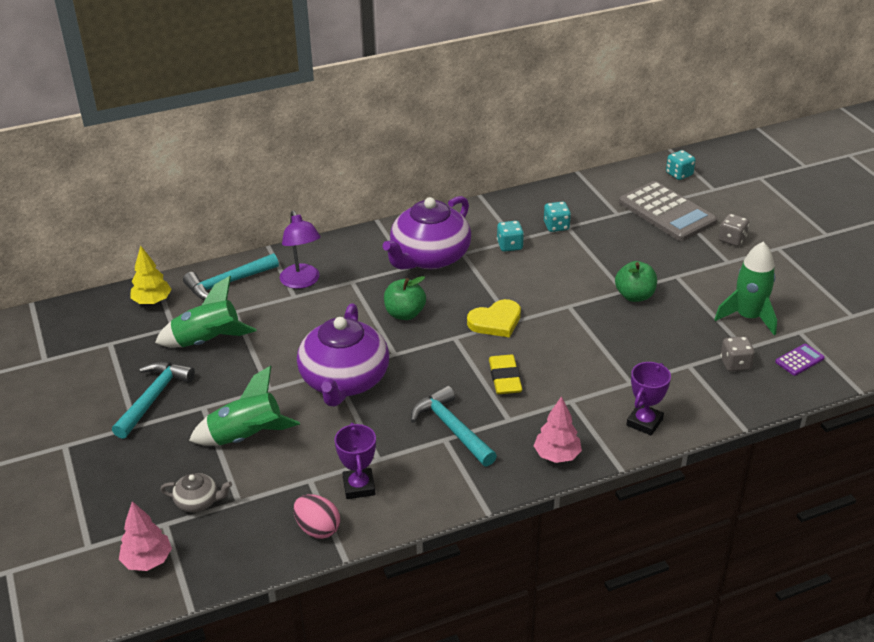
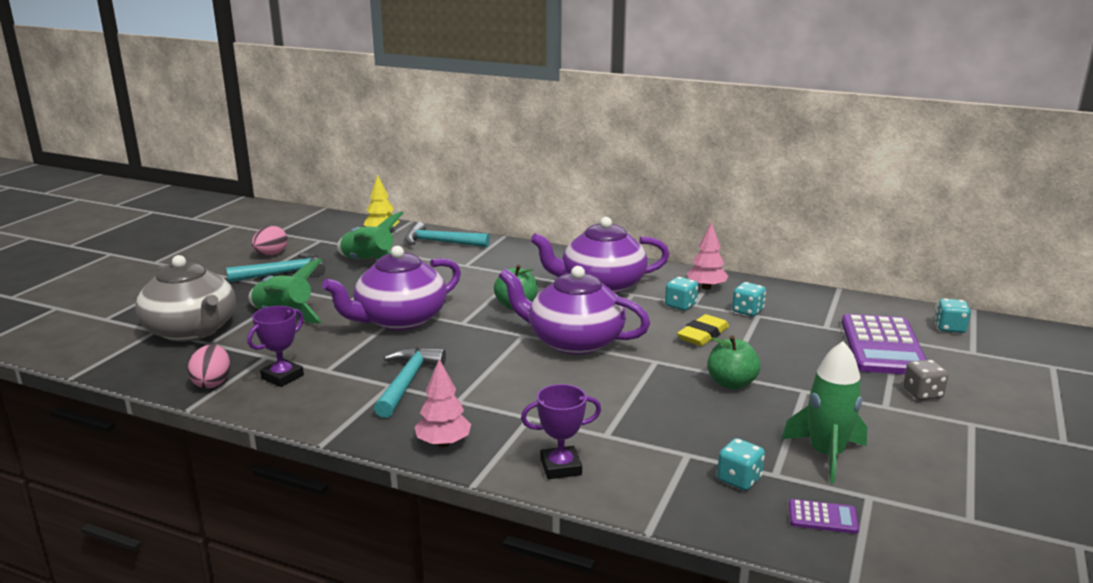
camera: 45 degrees right, 15 degrees down
pink tree [119,501,172,571] -> pink tree moved to [687,222,728,290]
grey teapot [160,473,232,513] -> grey teapot [135,255,236,342], size x2.28
purple lamp [280,210,321,289] -> none
yellow heart [467,299,521,337] -> purple teapot [499,266,650,355]
yellow eraser [489,354,522,394] -> yellow eraser moved to [677,314,729,346]
grey calculator [619,181,717,241] -> purple calculator [842,314,927,375]
grey dice [720,336,755,371] -> turquoise dice [717,438,765,490]
none -> pink egg [252,226,288,255]

